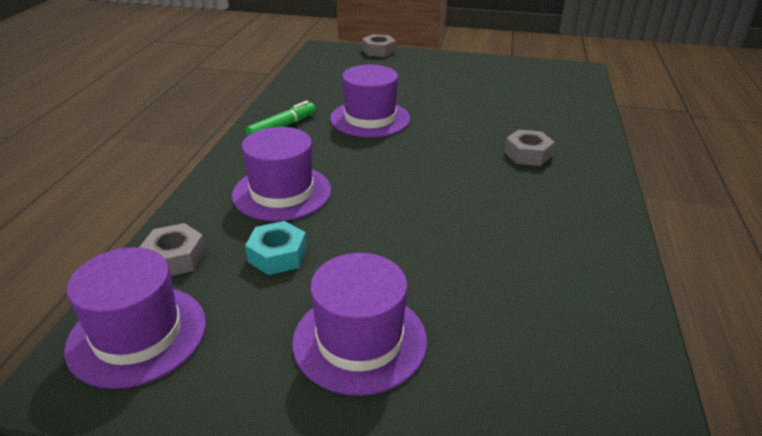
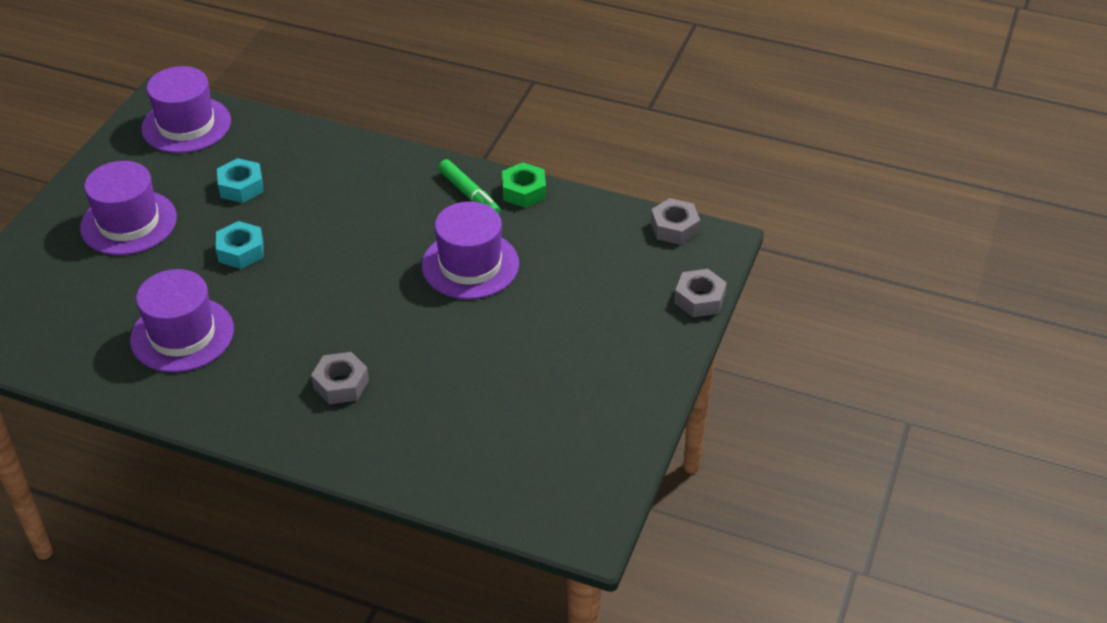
camera: 100 degrees right, 10 degrees up
grey nut [139,223,206,276] -> grey nut moved to [651,198,700,245]
purple hat [232,127,331,221] -> purple hat moved to [130,269,234,373]
none -> turquoise nut [216,221,264,269]
none -> green nut [502,162,546,208]

